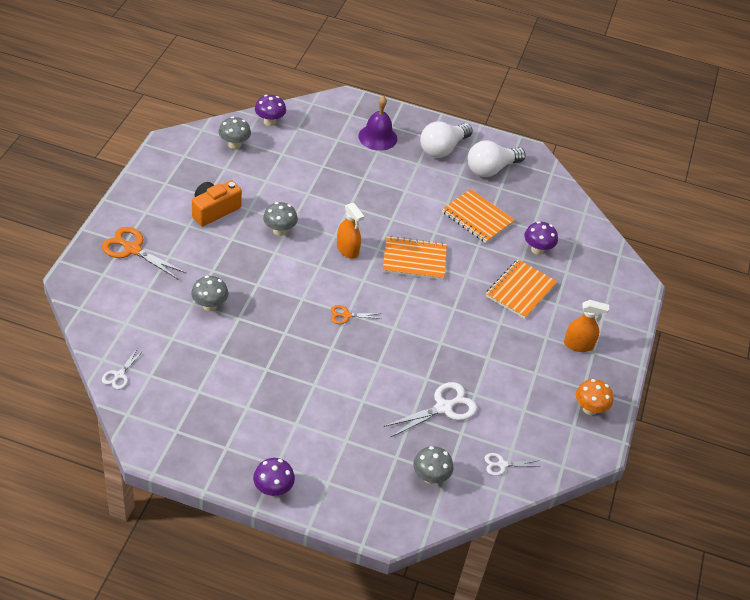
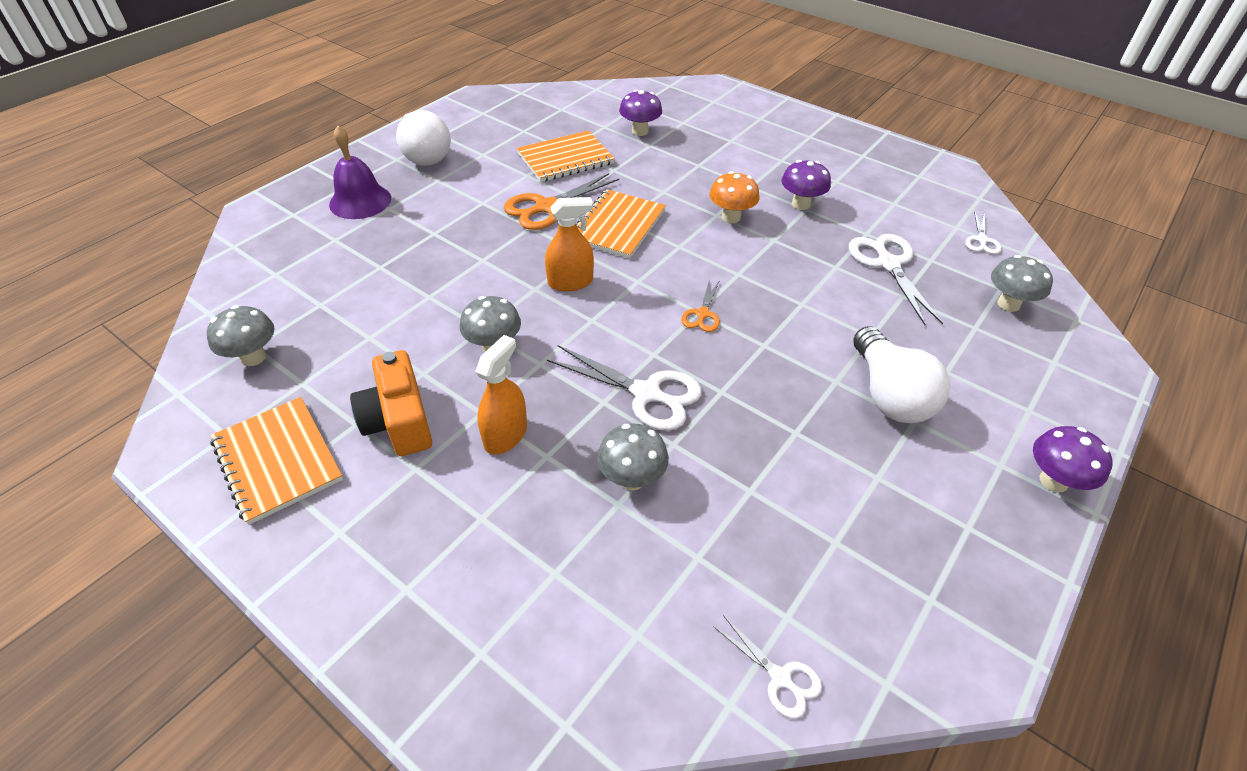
camera: 65 degrees left, 0 degrees up
orange scissors [102,227,186,280] -> orange scissors moved to [504,173,619,230]
purple mushroom [255,95,286,126] -> purple mushroom moved to [781,160,831,210]
white light bulb [468,140,525,177] -> white light bulb moved to [853,326,950,423]
orange notebook [486,259,557,319] -> orange notebook moved to [210,397,343,525]
orange spray bottle [564,300,609,352] -> orange spray bottle moved to [475,335,527,454]
orange mushroom [576,379,613,415] -> orange mushroom moved to [709,171,759,223]
none -> white scissors [547,345,702,431]

